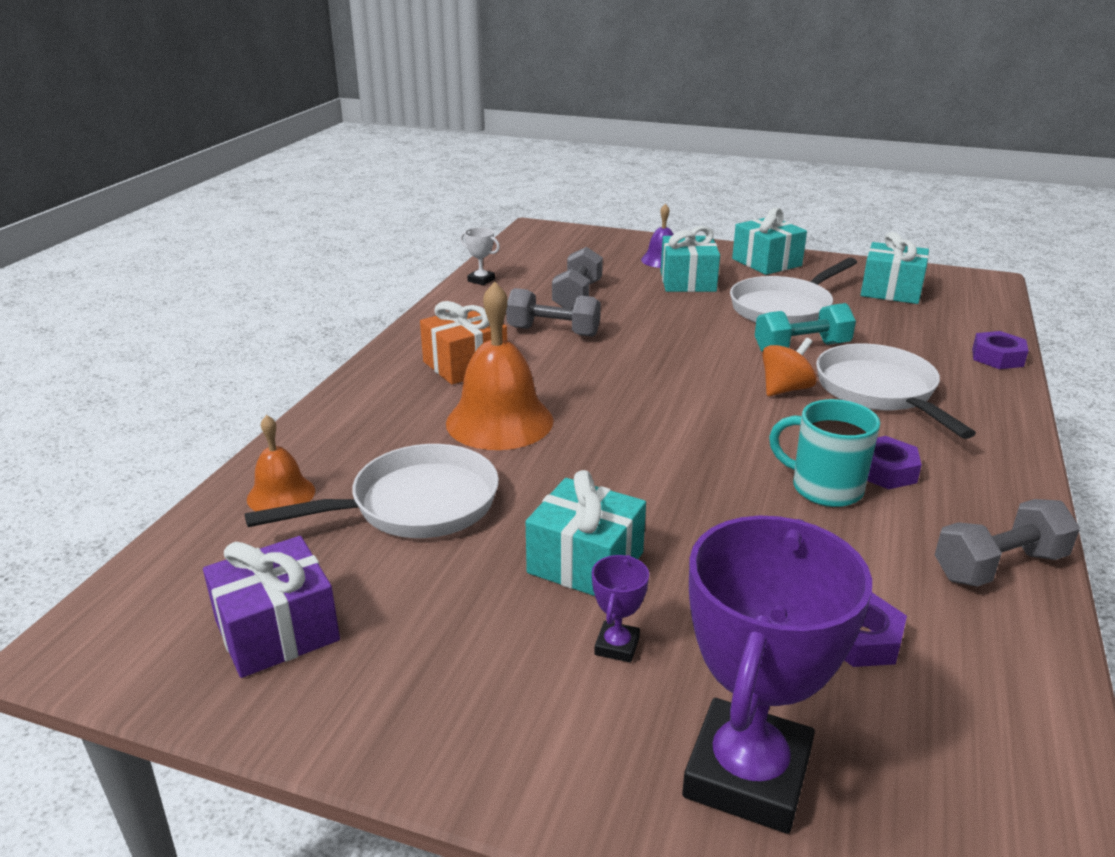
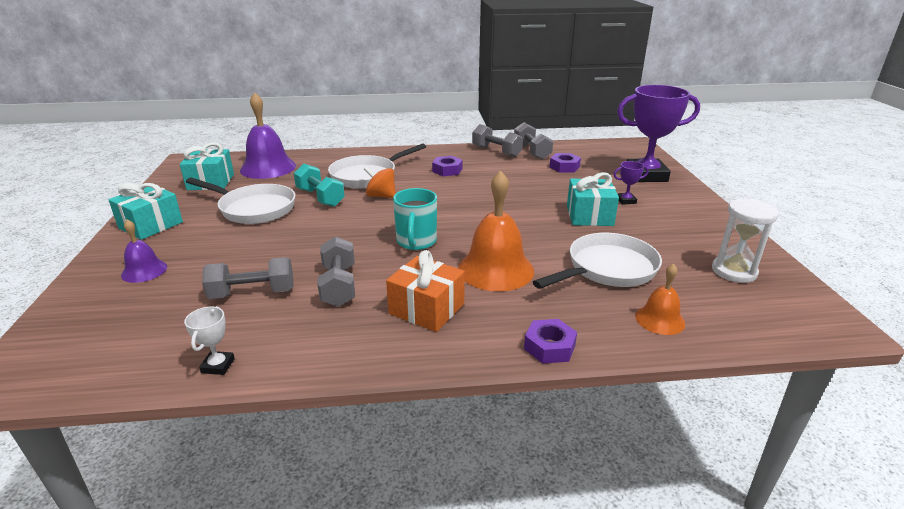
camera: 115 degrees left, 0 degrees up
purple gift [203,536,340,678] -> white hourglass [712,199,779,283]
white pan [245,444,499,538] -> white pan turned 105 degrees clockwise [533,233,662,289]
turquoise gift [661,226,720,292] -> none
turquoise mug [769,399,880,507] -> turquoise mug moved to [393,188,437,250]
purple nut [972,331,1029,369] -> purple nut moved to [524,319,577,364]
none -> purple bell [240,92,296,179]
none -> grey dumbbell [514,122,553,160]

